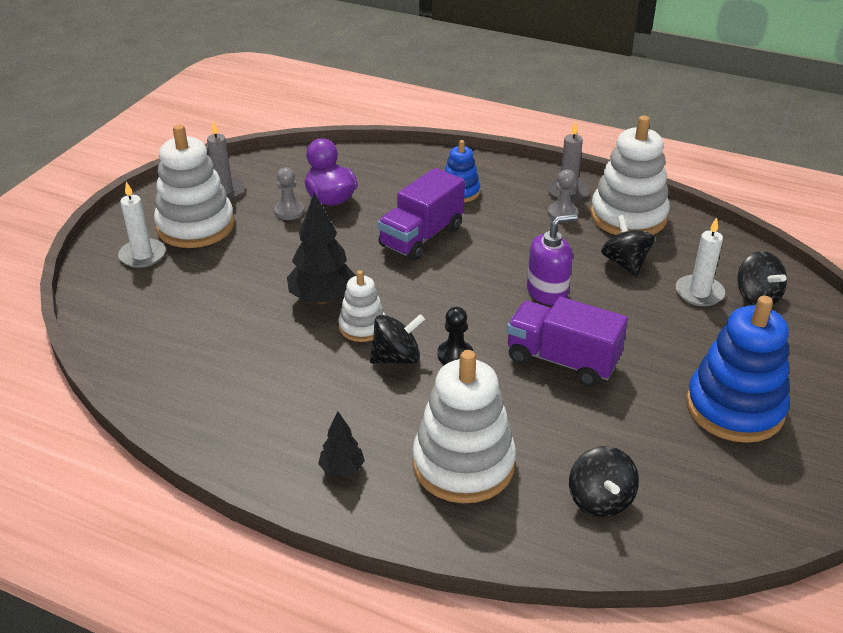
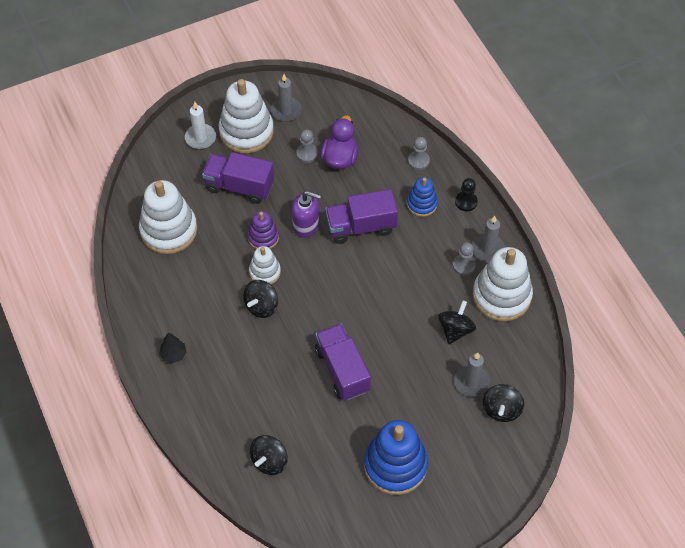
camera: 40 degrees right, 20 degrees up
black tree [287,192,356,304] -> purple stacking toy [248,211,279,249]
black spinning top [370,314,425,364] -> black spinning top turned 105 degrees clockwise [243,280,278,318]
white stacking toy [412,350,516,503] -> white stacking toy moved to [139,180,198,254]
black pawn [438,307,473,365] -> black pawn moved to [455,178,478,211]
purple soap dispenser [527,214,577,305] -> purple soap dispenser moved to [292,191,321,238]
white candle [676,217,725,306] -> grey candle [454,353,490,397]
none -> purple truck [202,152,274,204]
none -> grey pawn [408,137,430,170]

